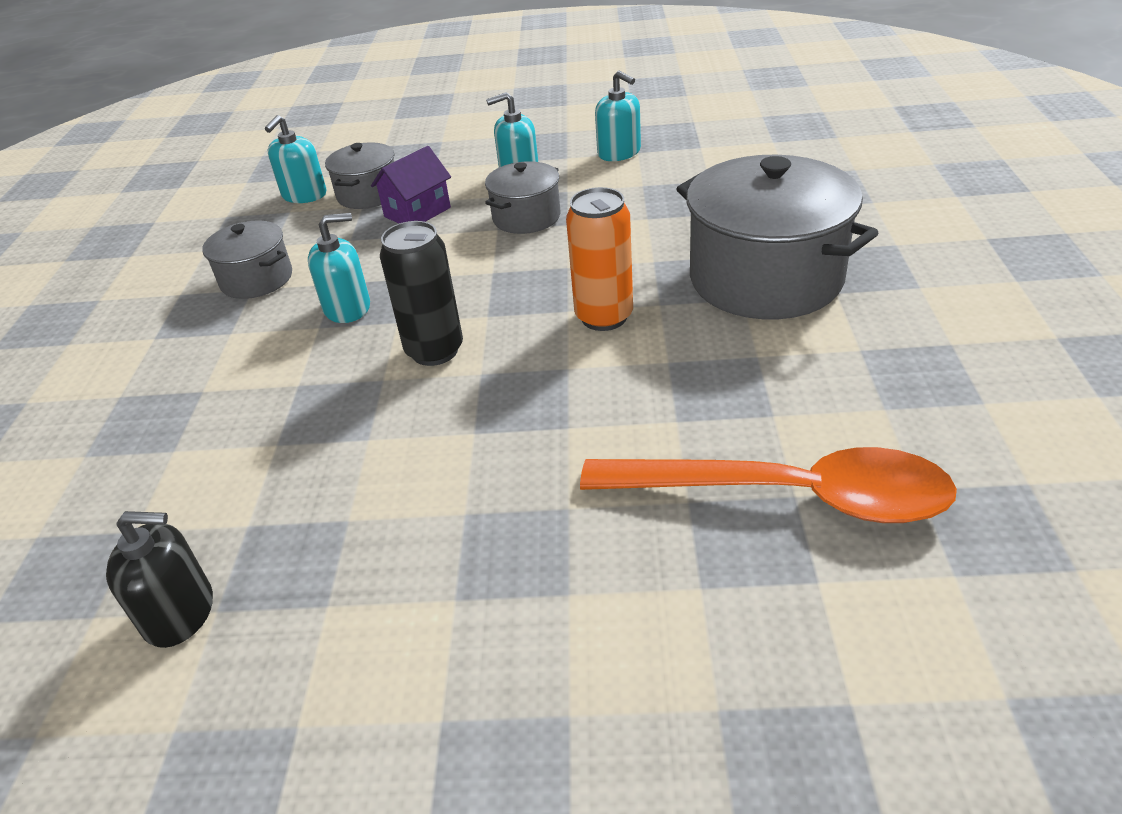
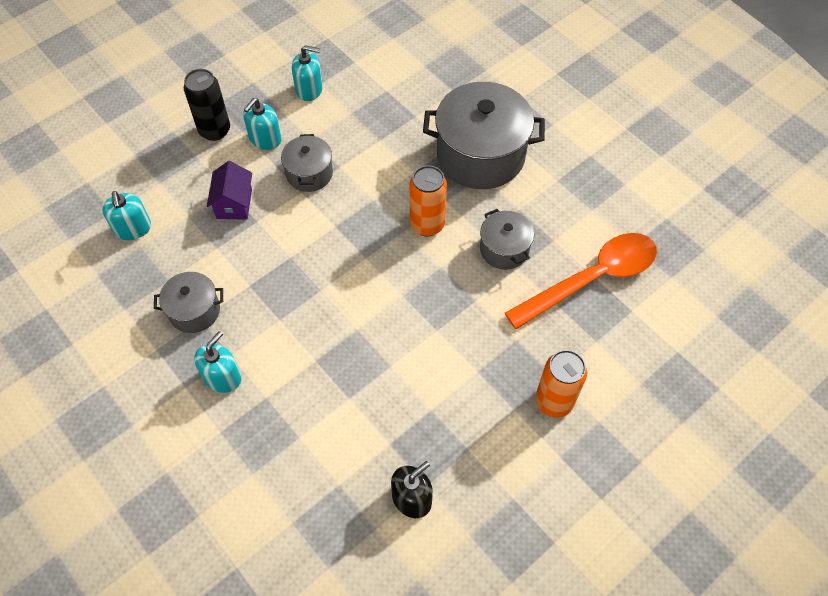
camera: 45 degrees left, 20 degrees up
turquoise soap dispenser [308,213,370,323] -> turquoise soap dispenser moved to [194,331,242,393]
grey pot [325,143,394,209] -> grey pot moved to [480,209,534,270]
black can [380,221,463,366] -> black can moved to [184,69,230,141]
none -> orange can [535,350,587,418]

